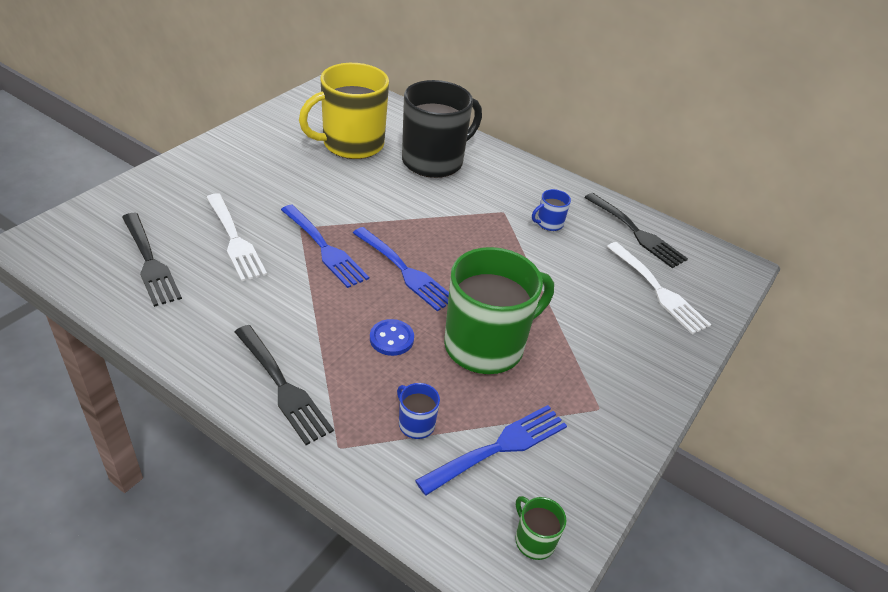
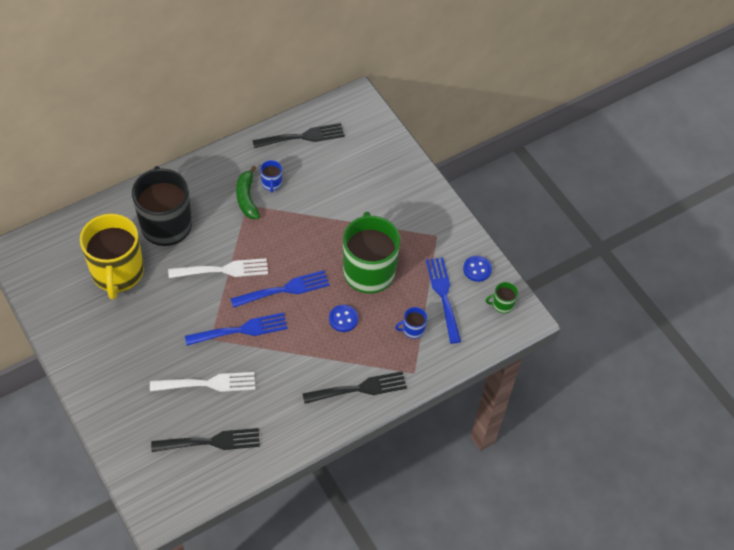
camera: 65 degrees left, 15 degrees up
white fork [607,242,711,334] -> white fork moved to [168,258,268,278]
none -> green banana [236,165,260,219]
none -> blue button [463,256,492,282]

